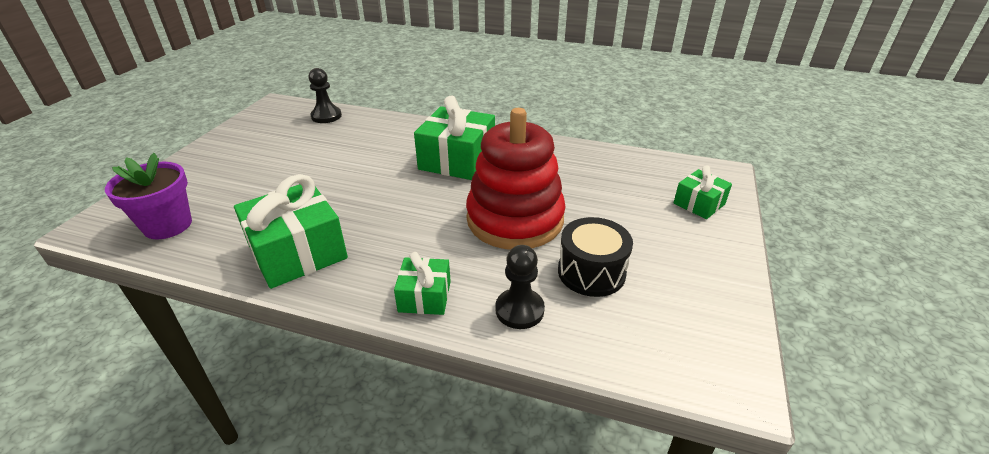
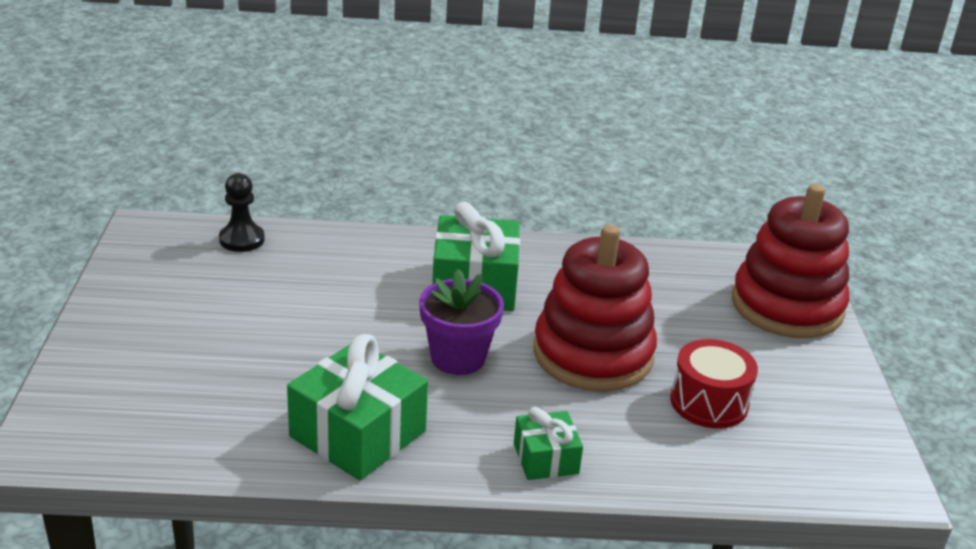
camera: 20 degrees left, 5 degrees down
purple flower pot [105,153,192,240] -> purple flower pot moved to [419,269,504,375]
black pawn [496,245,545,329] -> none
black drum [558,217,633,297] -> red drum [670,339,758,429]
green gift [674,166,732,219] -> red stacking toy [732,184,849,338]

